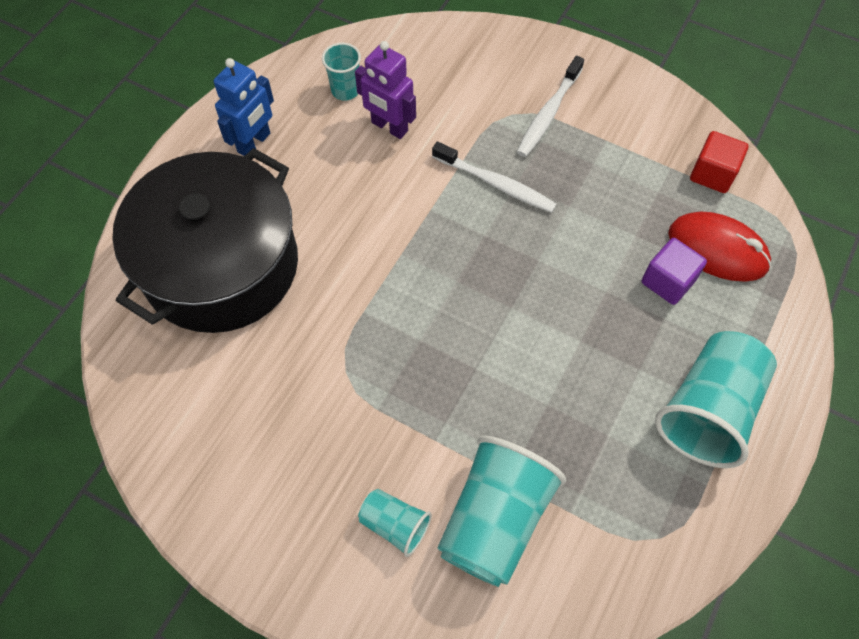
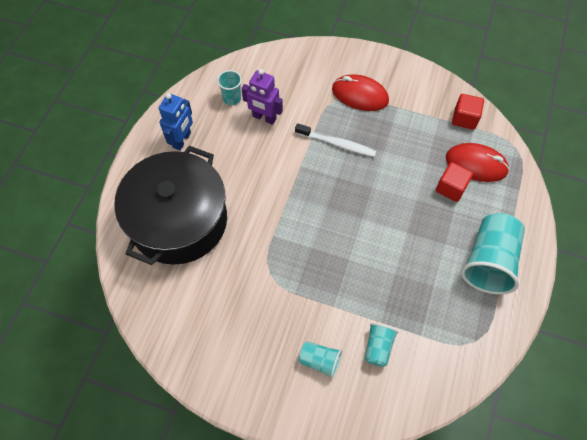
camera: 10 degrees left, 0 degrees up
turquoise cup [437,436,566,587] -> turquoise cup [364,323,398,367], size x0.51
white toothbrush [517,56,584,157] -> red mouse [332,74,389,111]
purple cube [642,238,707,305] -> red cube [436,162,473,202]

